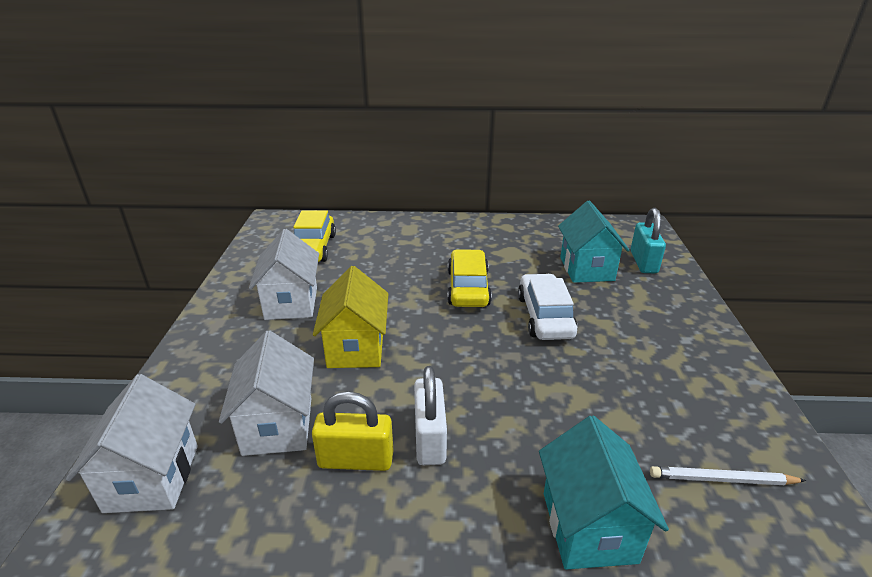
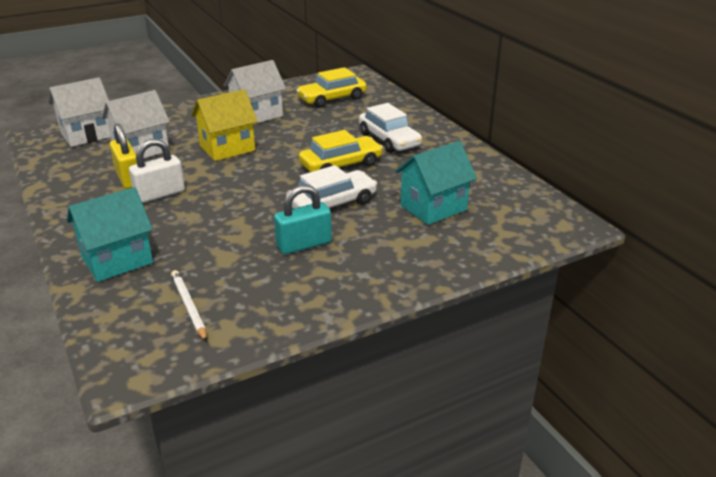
camera: 60 degrees right, 0 degrees up
turquoise padlock [631,208,666,273] -> turquoise padlock moved to [274,185,332,254]
none -> white car [359,103,422,153]

